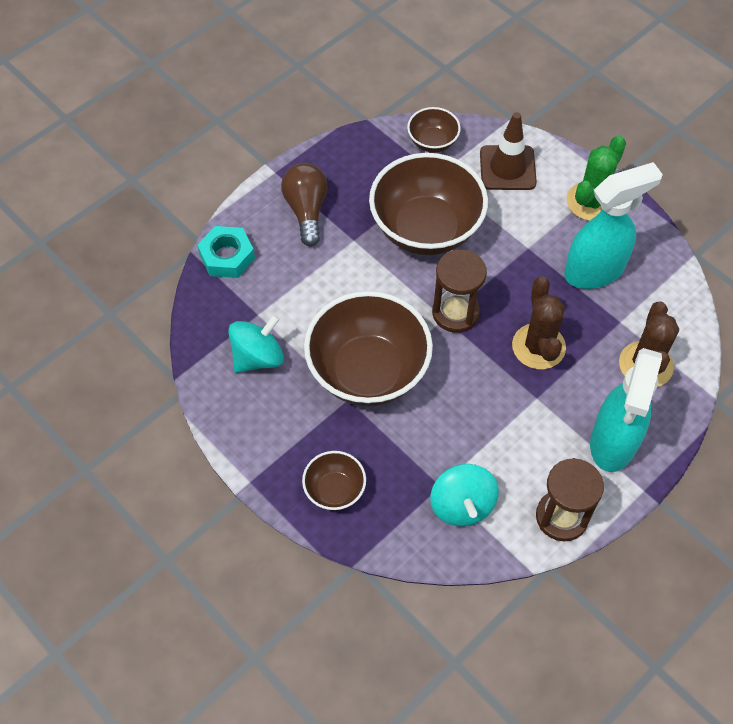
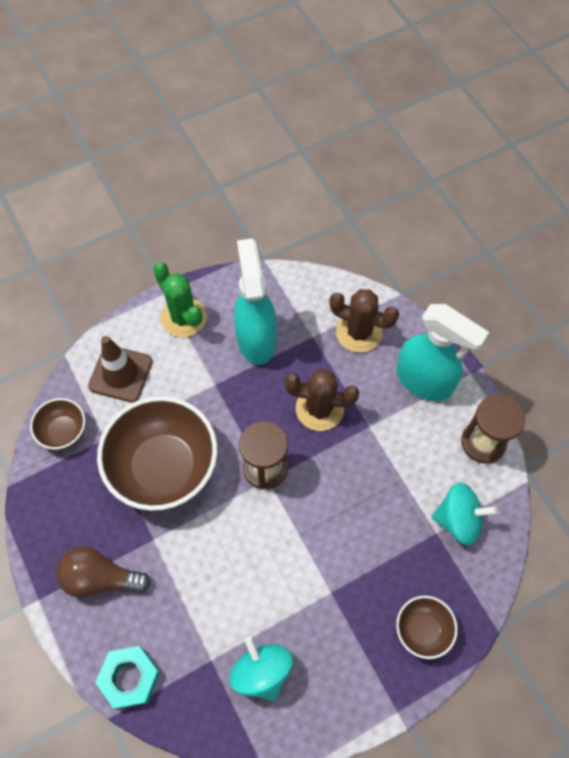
camera: 75 degrees left, 5 degrees up
brown bowl [304,291,433,406] -> none

